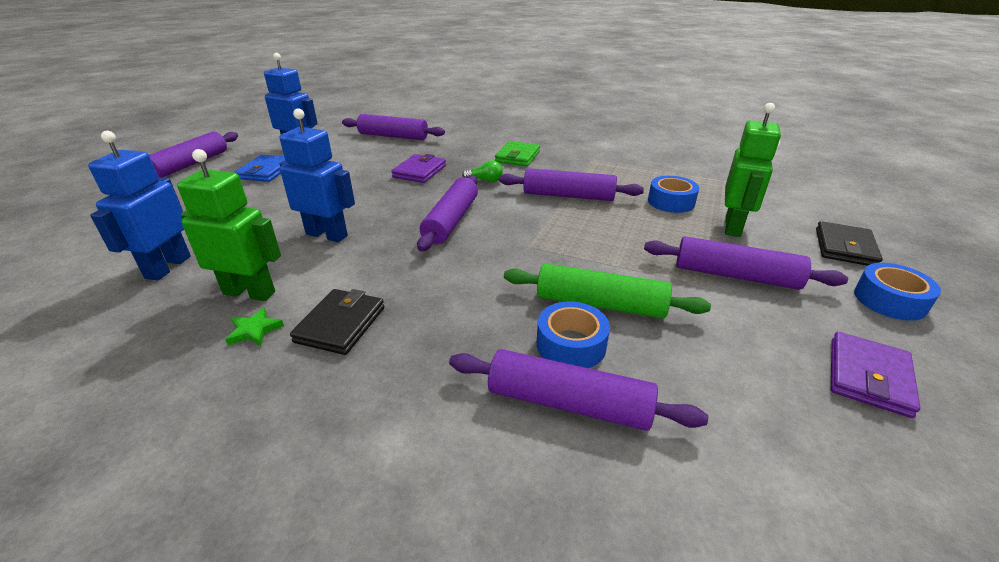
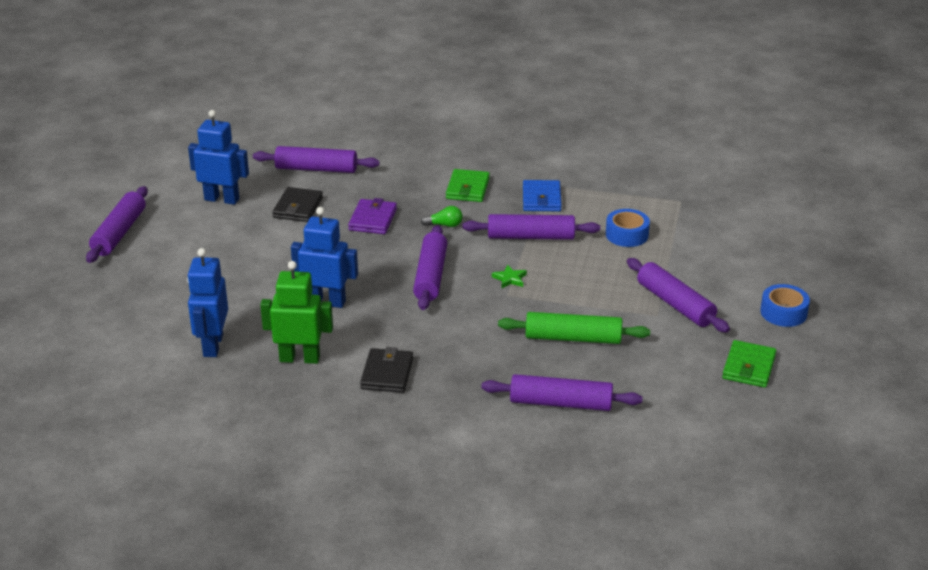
camera: 10 degrees left, 0 degrees up
green star [225,307,284,346] -> green star moved to [492,265,527,289]
blue wallet [234,155,285,182] -> blue wallet moved to [523,180,562,211]
blue tape [537,301,610,368] -> none
purple rolling pin [644,236,848,290] -> purple rolling pin turned 45 degrees clockwise [627,258,730,333]
green robot [725,103,781,237] -> none
black wallet [816,221,883,266] -> black wallet moved to [272,187,323,222]
purple wallet [831,332,920,418] -> green wallet [722,340,777,388]

